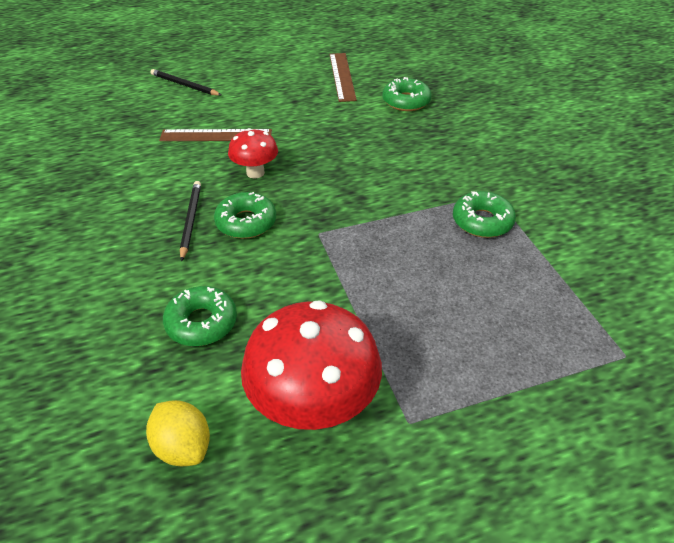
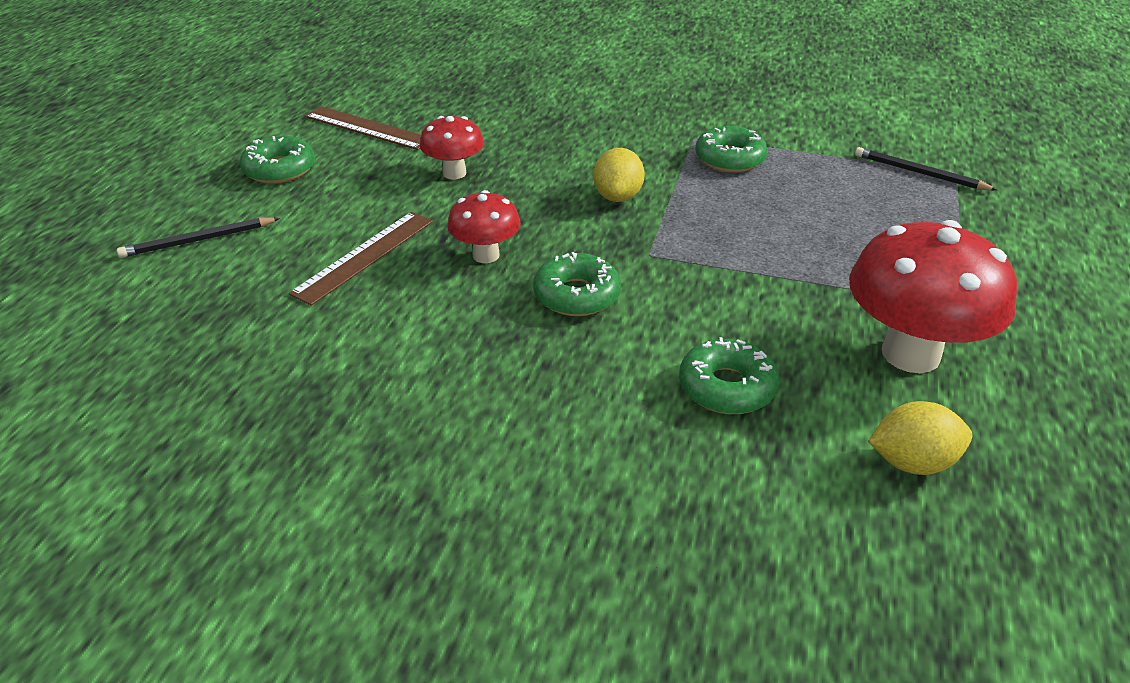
camera: 55 degrees left, 5 degrees down
black pencil [180,181,201,262] -> black pencil moved to [855,147,997,190]
green donut [382,77,432,111] -> green donut moved to [240,136,315,184]
none -> red mushroom [420,116,484,179]
none -> yellow lemon [593,148,645,202]

